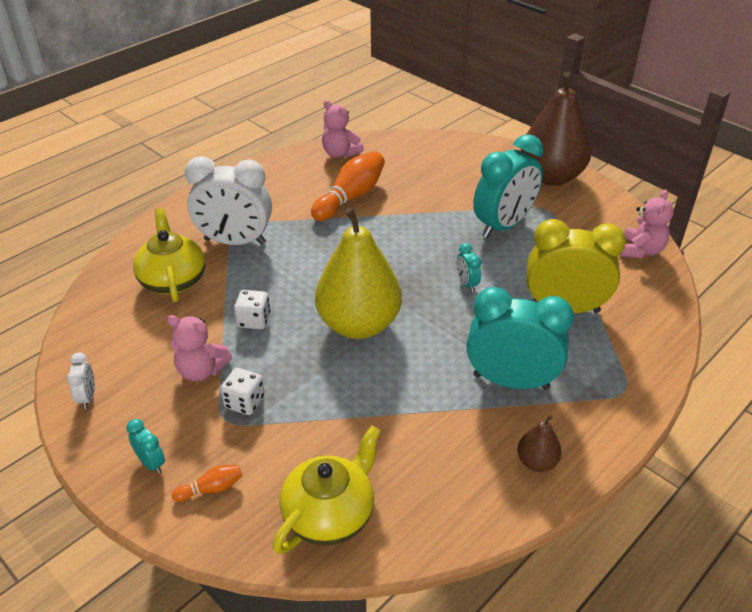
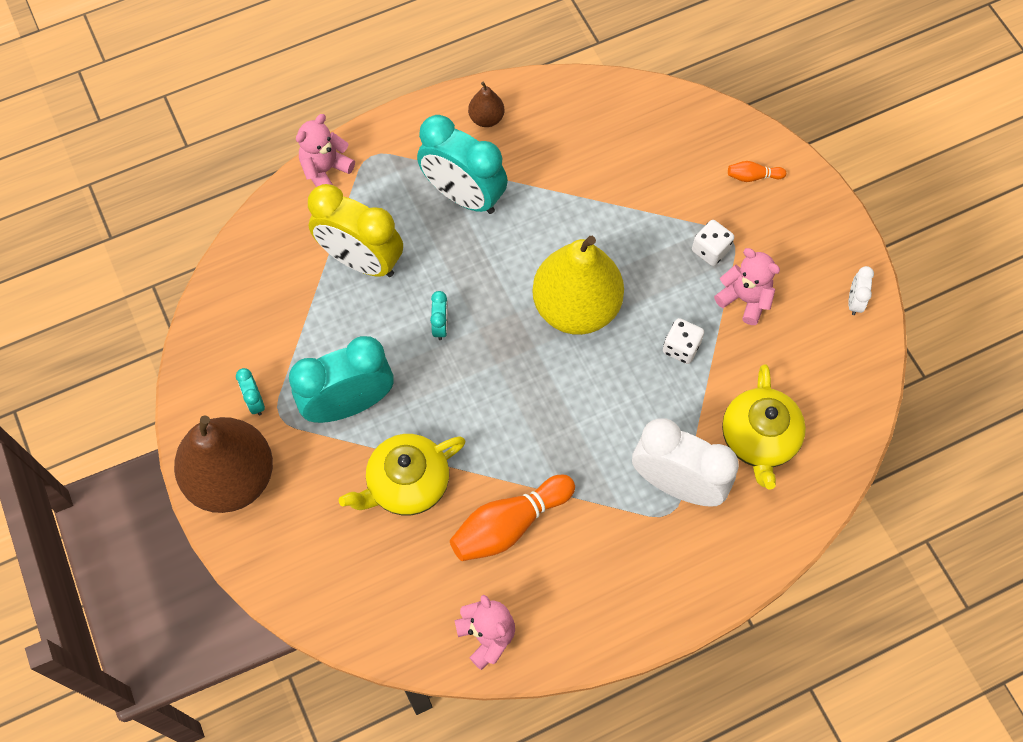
camera: 160 degrees left, 25 degrees up
turquoise clock [127,419,165,474] -> turquoise clock moved to [236,368,265,415]
yellow teapot [273,425,381,554] -> yellow teapot moved to [339,434,465,515]
pink teddy bear [620,190,674,258] -> pink teddy bear moved to [296,114,355,187]

